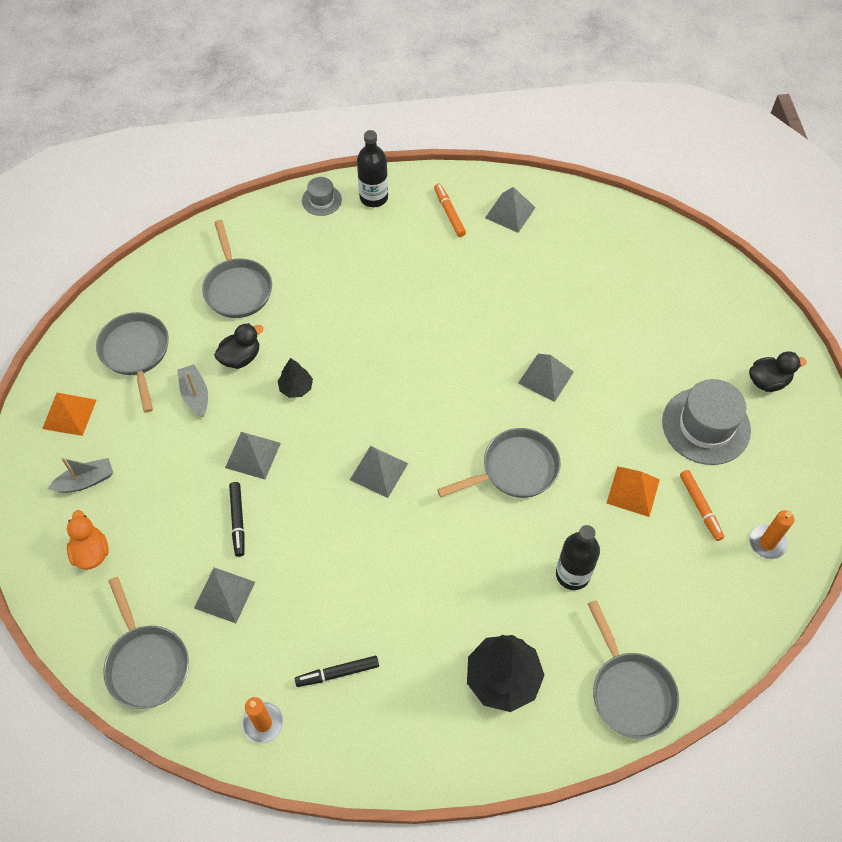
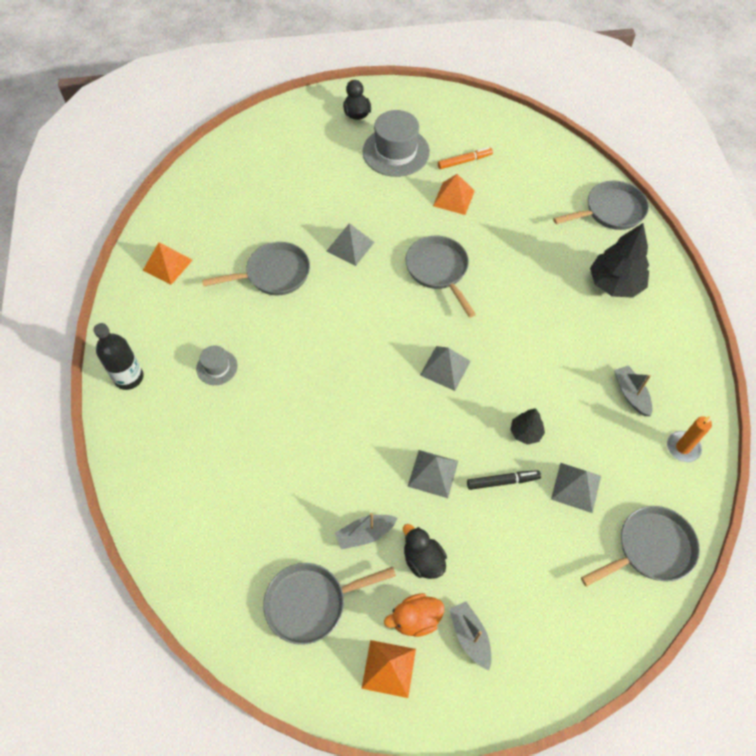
camera: 90 degrees left, 0 degrees up
orange duck [67,510,109,570] -> orange duck moved to [384,593,444,637]
grey pan [202,220,272,318] -> grey pan moved to [202,242,310,295]
black duck [214,323,263,369] -> black duck moved to [403,524,447,579]
black tree [278,358,313,398] -> black tree moved to [510,408,545,445]
black marker [295,656,379,687] -> grey boat [614,365,652,416]
grey hat [302,177,342,216] -> grey hat moved to [196,346,238,385]
orange marker [434,184,466,237] -> none
grey pyramid [485,187,536,233] -> orange pyramid [143,242,193,285]
black bottle [556,525,600,590] -> none
orange candle [749,510,794,560] -> none

